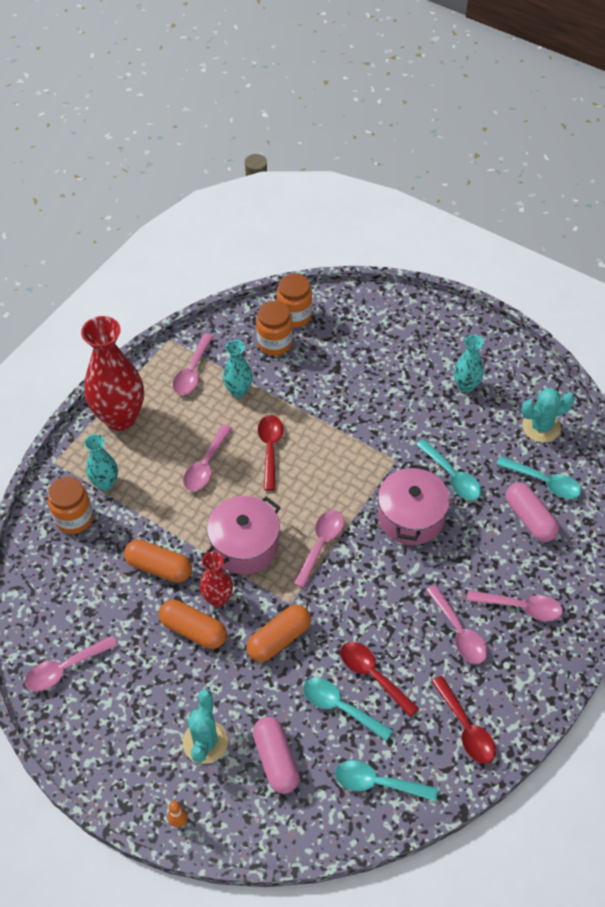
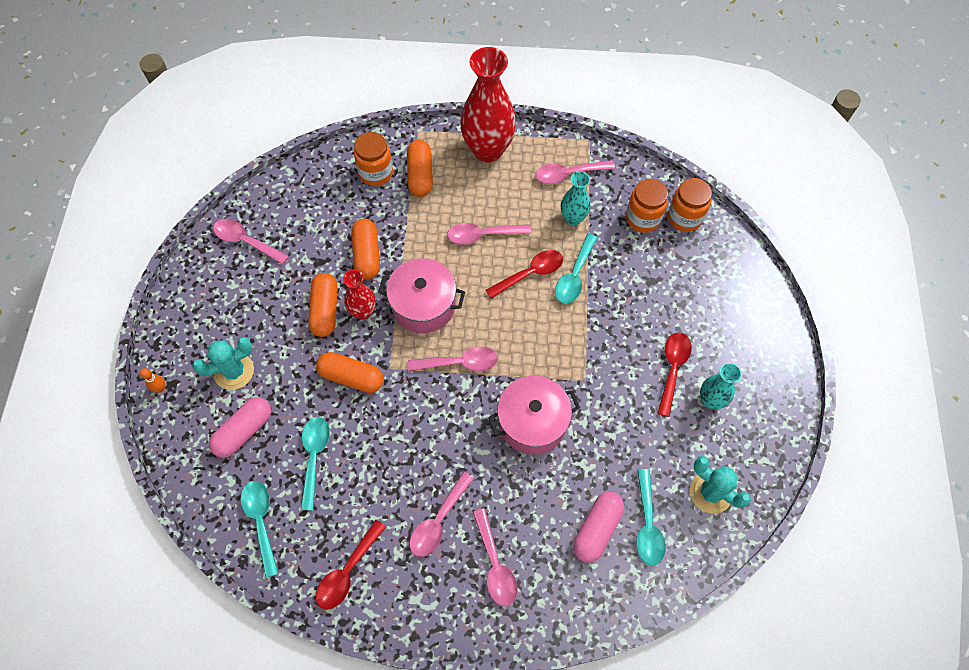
camera: 60 degrees right, 10 degrees up
turquoise vase [84,434,118,491] -> orange capsule [407,140,433,197]
red spoon [340,642,419,717] -> red spoon moved to [657,332,692,417]
turquoise spoon [416,439,482,500] -> turquoise spoon moved to [555,234,597,304]

